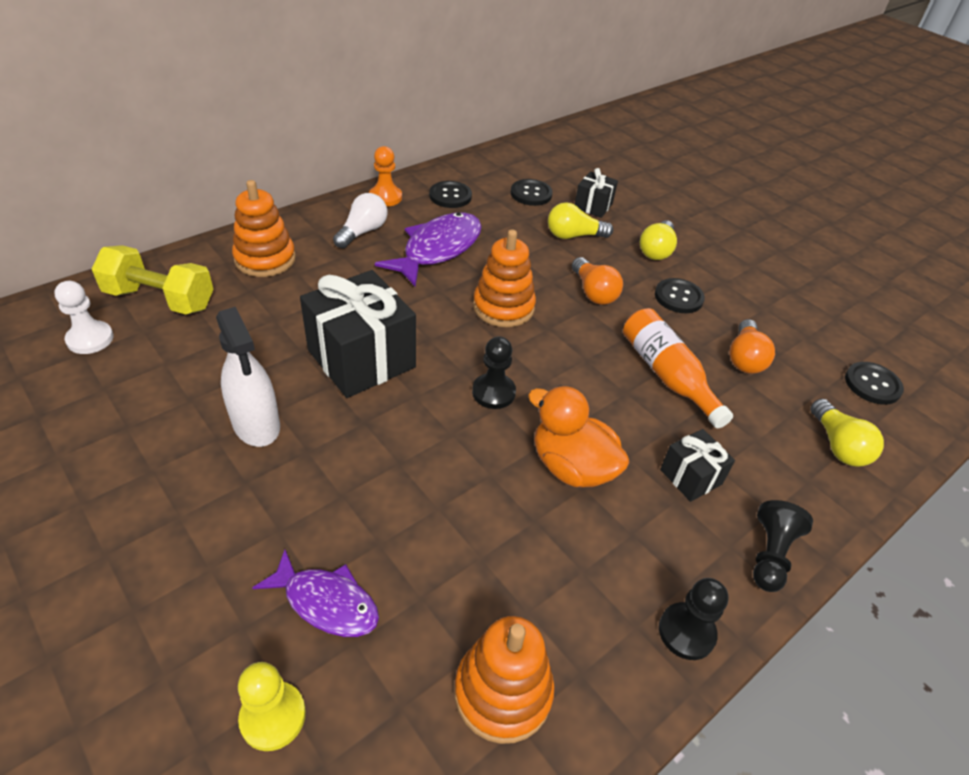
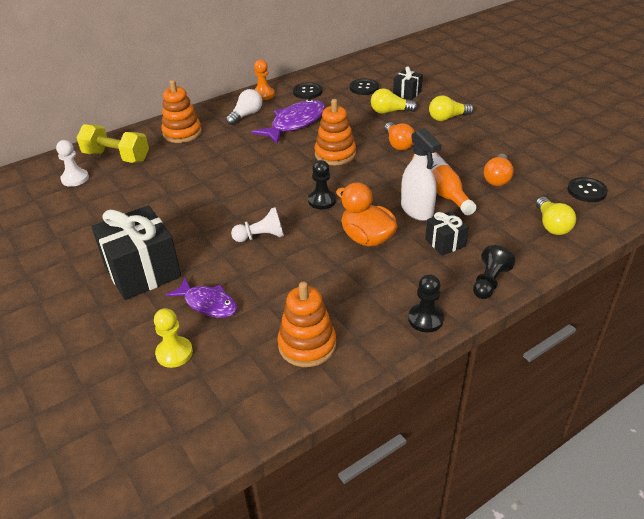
camera: 10 degrees right, 5 degrees down
white spray bottle [216,307,280,447] -> white spray bottle moved to [401,128,442,221]
black gift [300,270,416,398] -> black gift moved to [92,205,181,300]
yellow light bulb [640,220,677,260] -> yellow light bulb turned 45 degrees clockwise [429,96,474,121]
black button [655,278,705,313] -> none
none -> white pawn [231,207,284,242]

